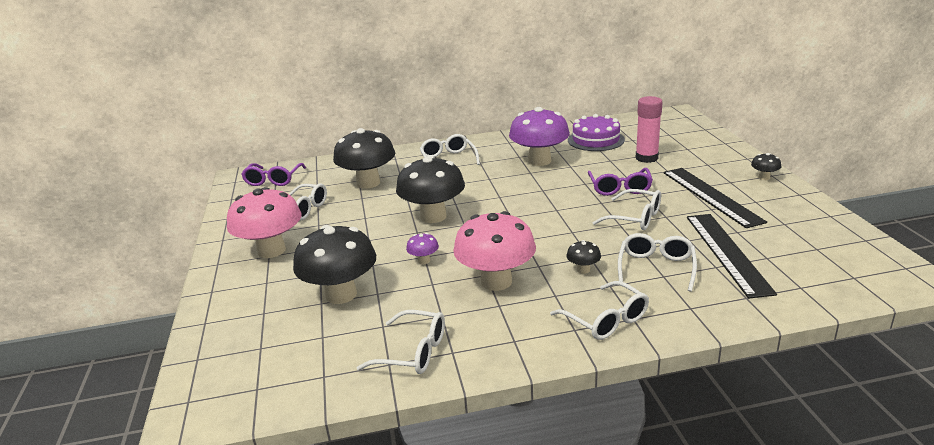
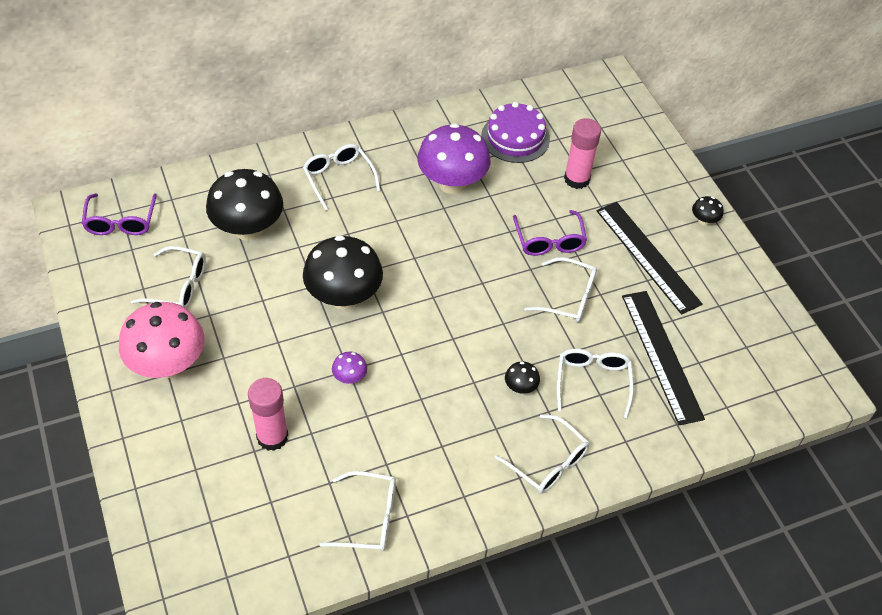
camera: 15 degrees left, 25 degrees up
black mushroom [293,225,376,304] -> pink glue stick [248,378,288,451]
pink mushroom [453,211,536,291] -> none

